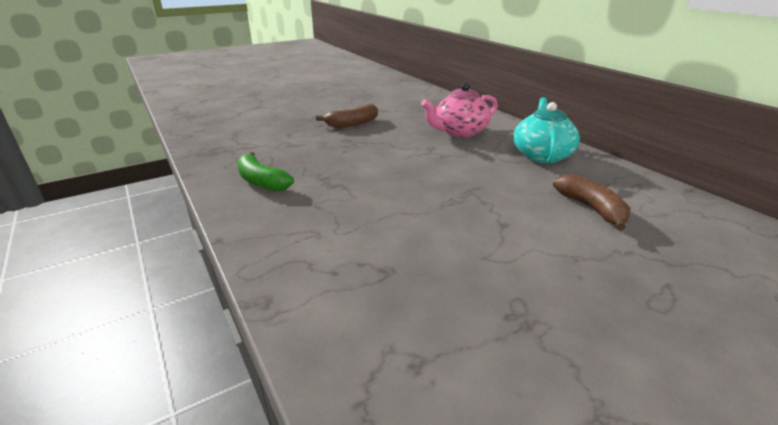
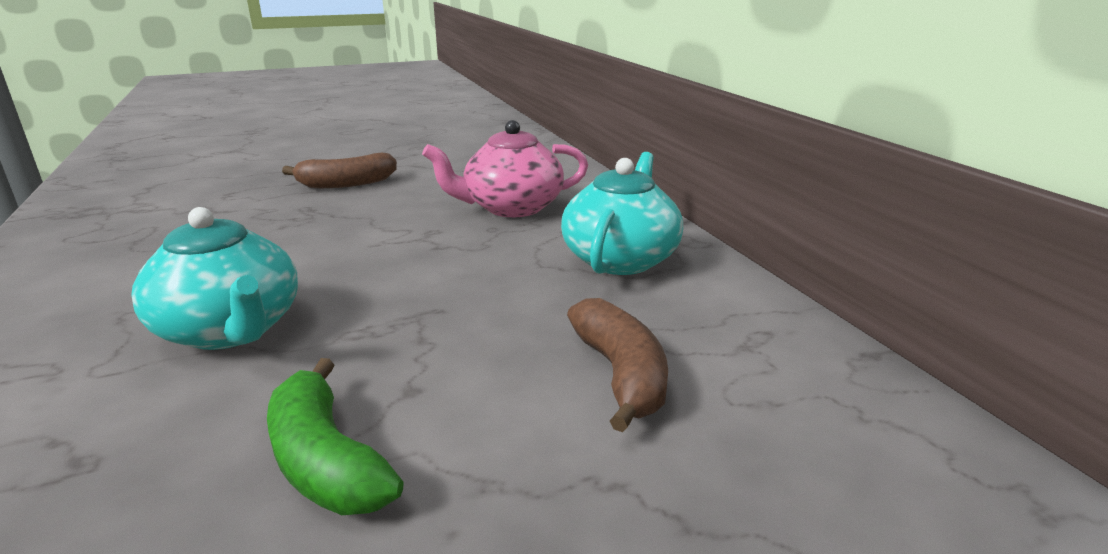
camera: 10 degrees right, 5 degrees down
green banana [237,152,294,191] -> green banana moved to [267,358,404,515]
none -> turquoise teapot [131,207,298,350]

